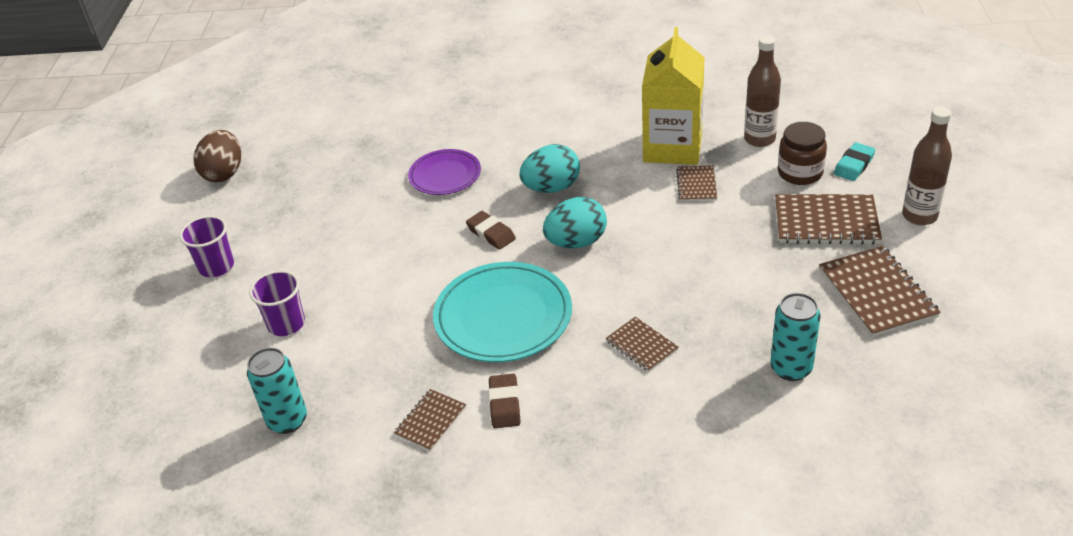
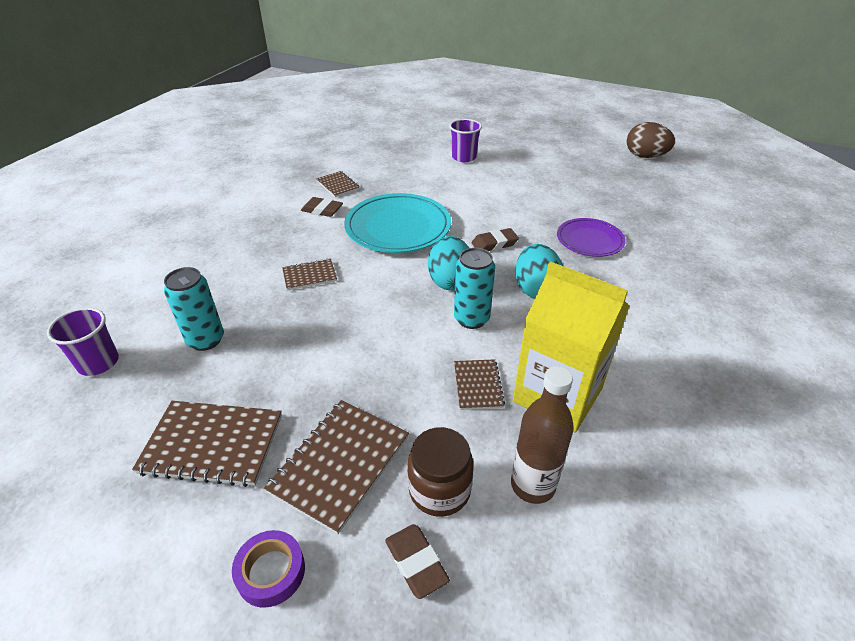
camera: 110 degrees right, 0 degrees up
purple cup [179,216,234,277] -> purple cup moved to [47,307,119,376]
turquoise can [247,347,307,434] -> turquoise can moved to [454,248,495,329]
brown notebook [676,165,717,201] -> brown notebook turned 60 degrees clockwise [454,359,505,410]
turquoise eraser [834,142,875,181] -> brown eraser [385,524,450,599]
brown bottle [902,107,952,225] -> purple tape [232,530,305,608]

